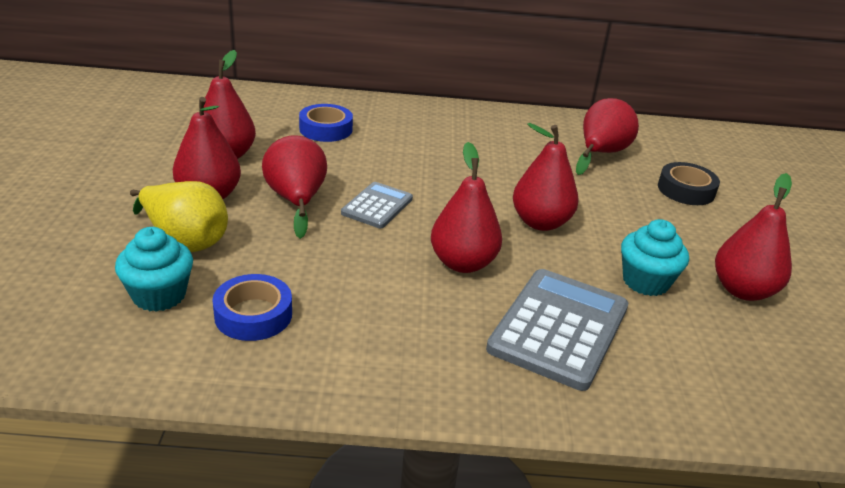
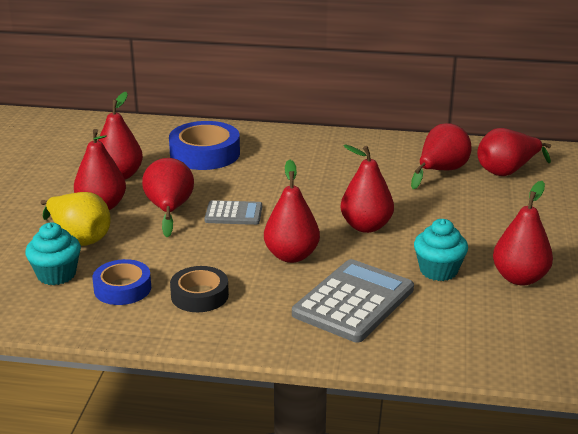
camera: 10 degrees right, 5 degrees down
blue tape [299,104,353,142] -> blue tape [169,121,240,170], size x1.56
grey calculator [341,182,413,228] -> grey calculator turned 60 degrees clockwise [204,200,262,225]
black tape [658,162,720,205] -> black tape moved to [170,266,229,312]
none -> red pear [477,128,551,176]

